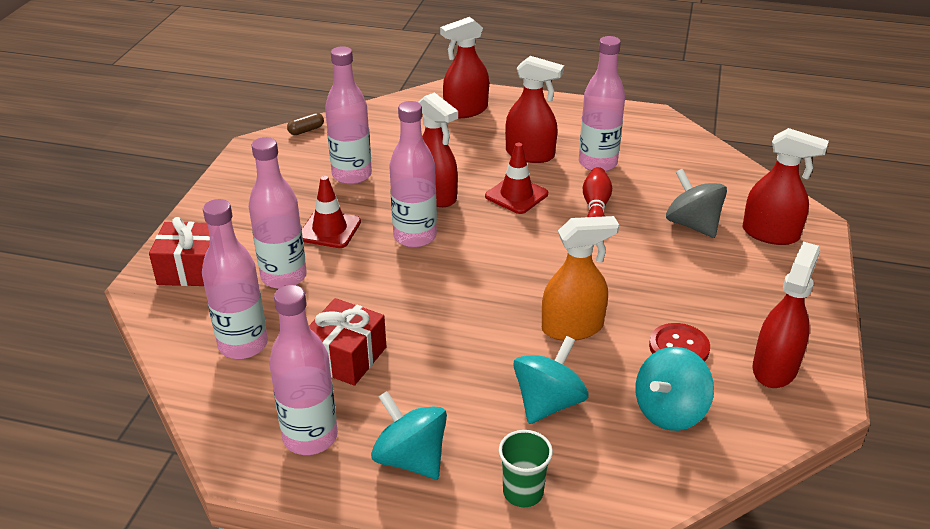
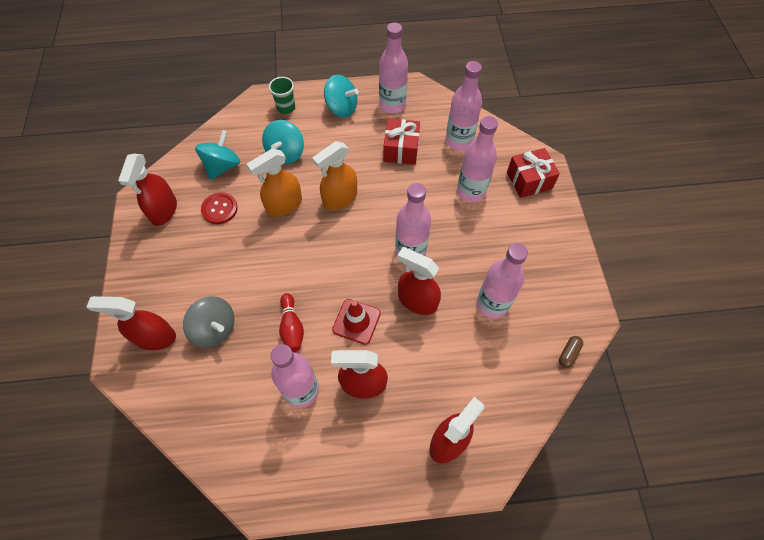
camera: 160 degrees right, 25 degrees up
red traffic cone [302,176,361,248] -> none
none -> orange spray bottle [312,141,357,210]

